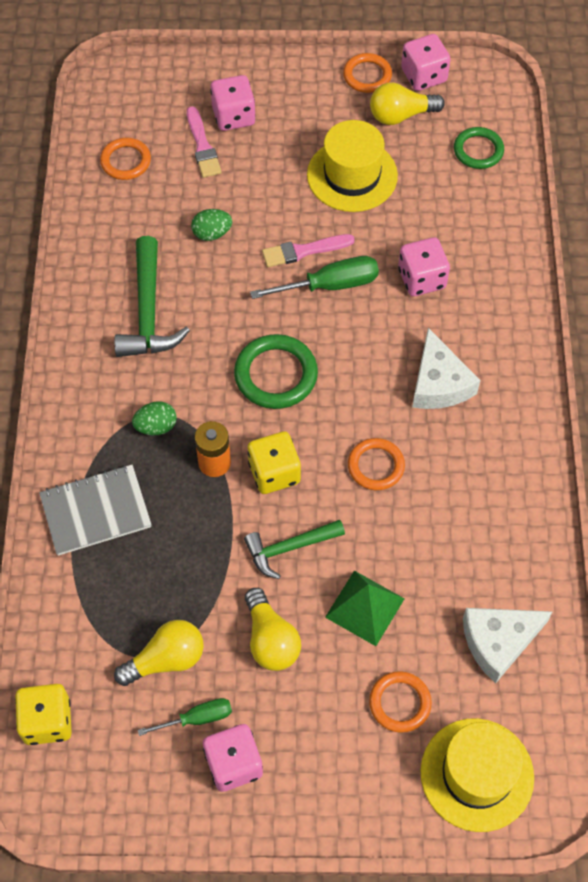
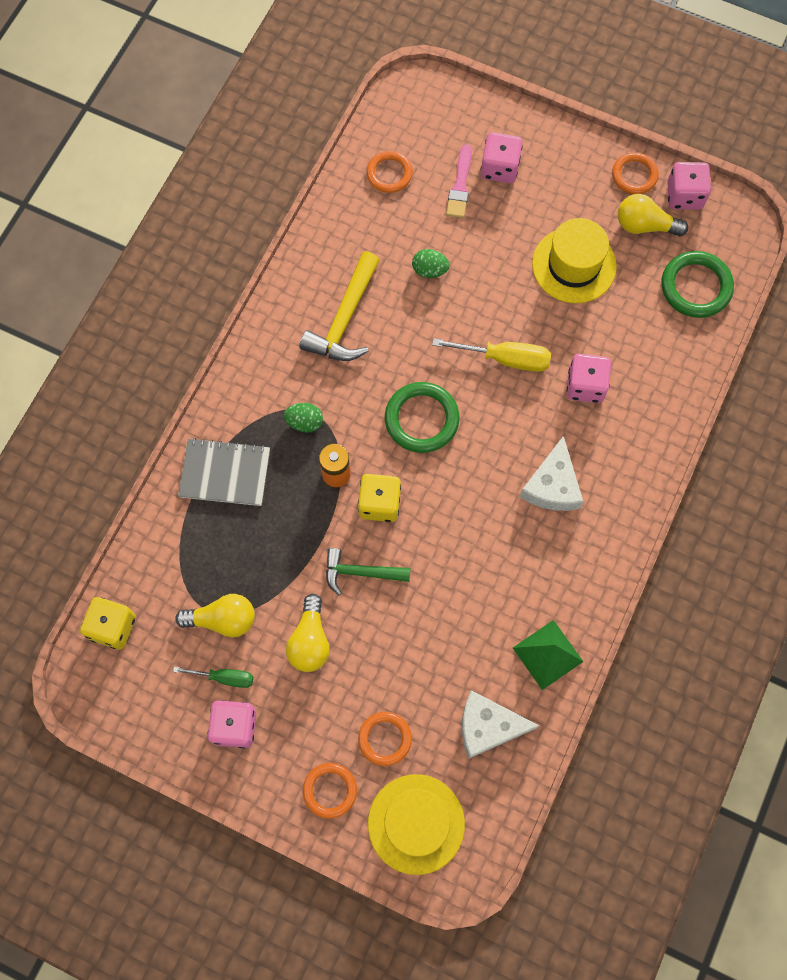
camera: 25 degrees right, 10 degrees up
green hammer [114,236,190,357] -> yellow hammer [299,251,380,361]
green screwdriver [250,256,379,299] -> yellow screwdriver [432,338,551,372]
pink brush [262,234,355,267] -> none
green pyramid [325,571,405,646] -> green pyramid moved to [513,620,583,690]
orange ring [348,438,405,490] -> orange ring moved to [303,763,357,819]
green ring [454,127,504,169] -> green ring [661,251,734,318], size x1.51

